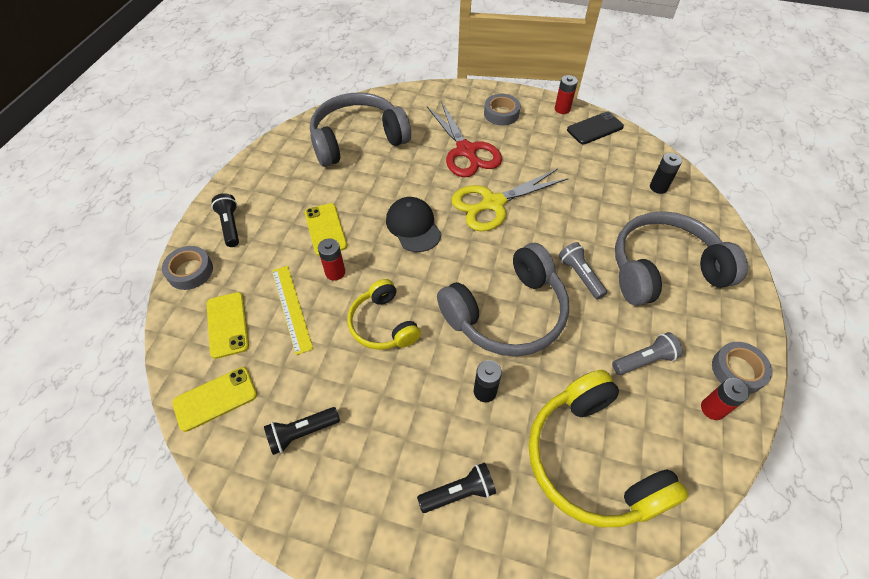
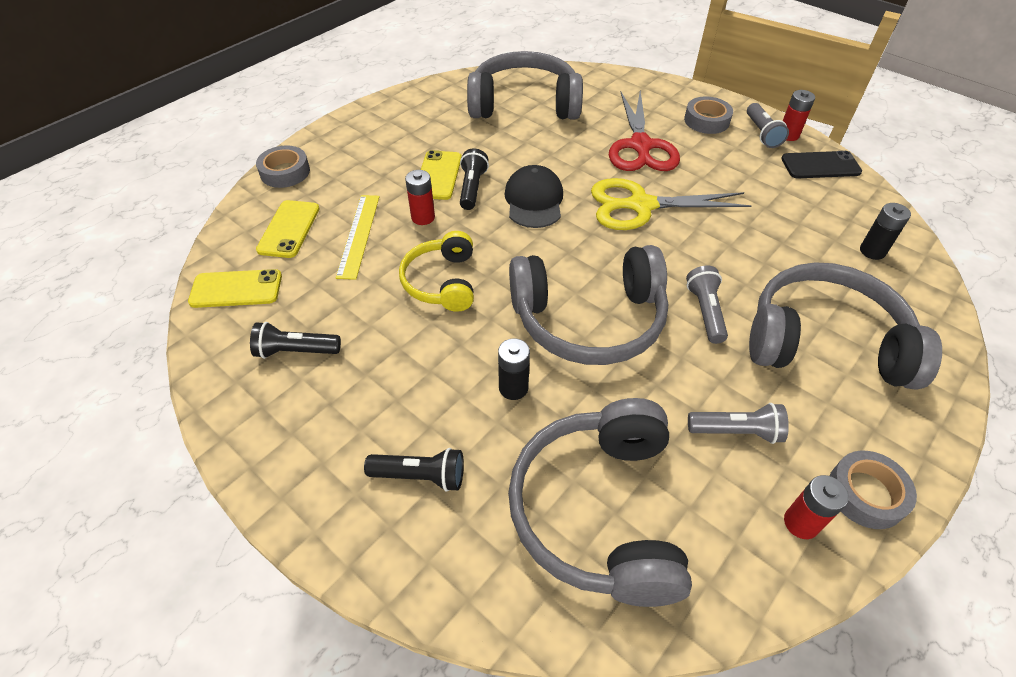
camera: 25 degrees right, 5 degrees down
black flashlight [212,193,239,247] -> black flashlight moved to [460,148,489,210]
yellow headphones [529,370,689,527] -> grey headphones [508,398,692,607]
none -> grey flashlight [747,103,789,148]

